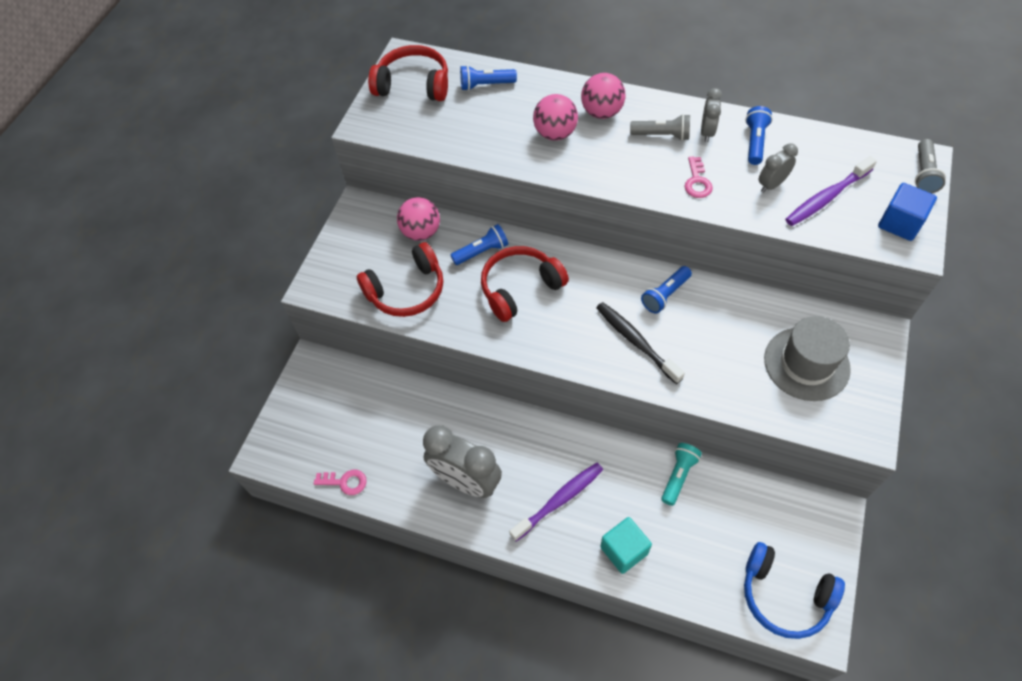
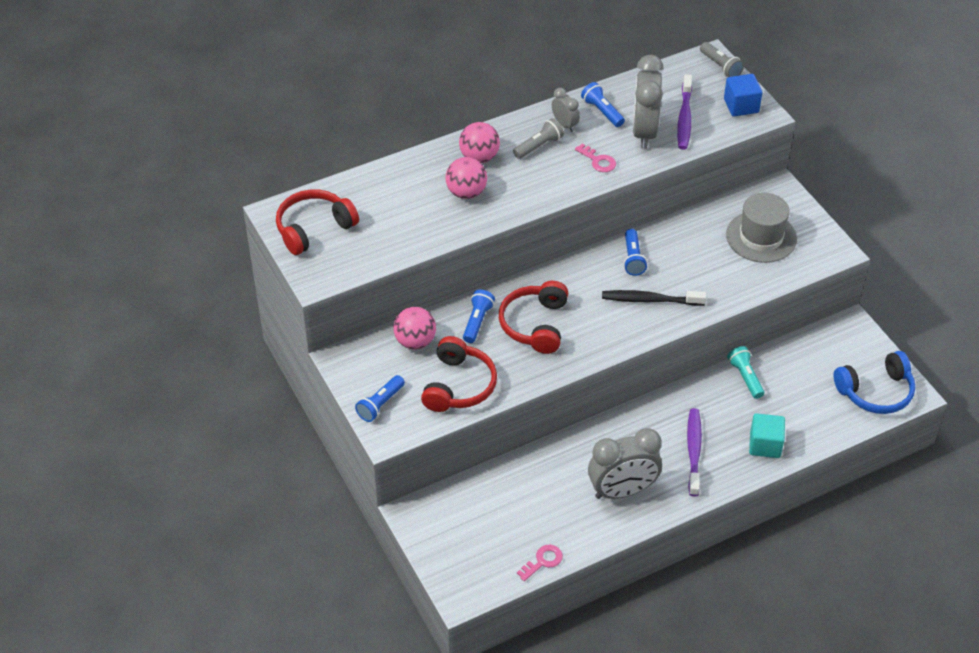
camera: 50 degrees left, 10 degrees down
blue flashlight [460,65,517,91] -> blue flashlight moved to [355,375,405,422]
grey clock [759,144,798,193] -> grey clock [633,55,664,149], size x1.98

